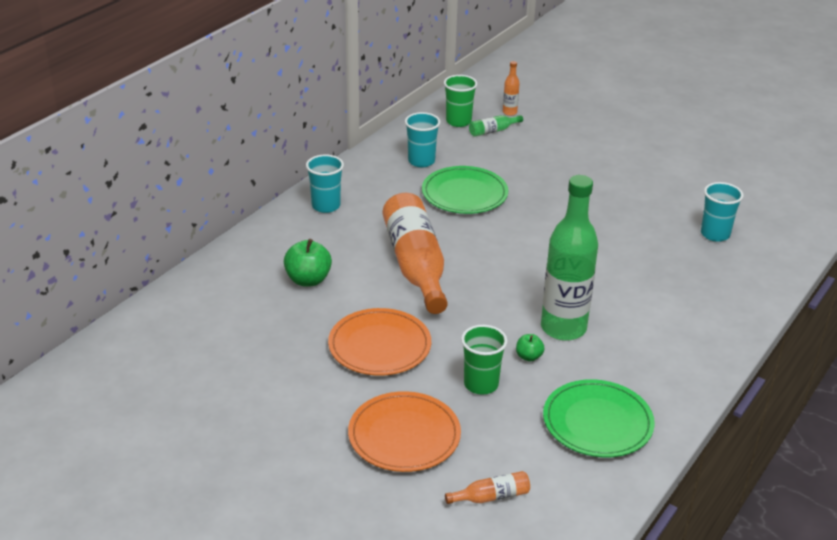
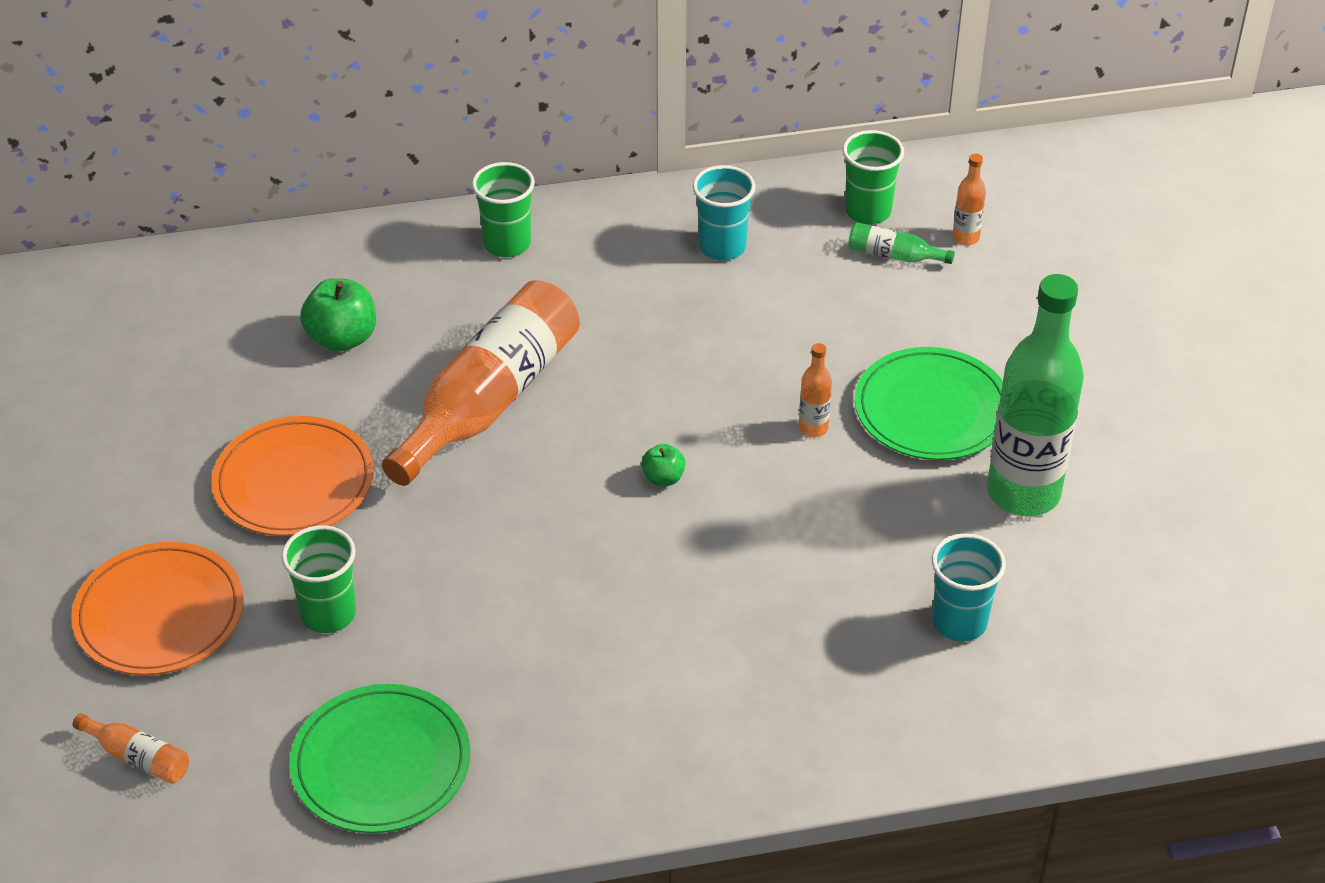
camera: 45 degrees right, 10 degrees up
turquoise cup [306,155,344,213] -> green cup [472,162,535,257]
green plate [422,166,508,214] -> green plate moved to [855,347,1003,460]
green apple [516,334,545,362] -> green apple moved to [641,444,686,486]
green bottle [541,175,598,341] -> green bottle moved to [987,274,1084,516]
none -> orange bottle [799,343,832,437]

